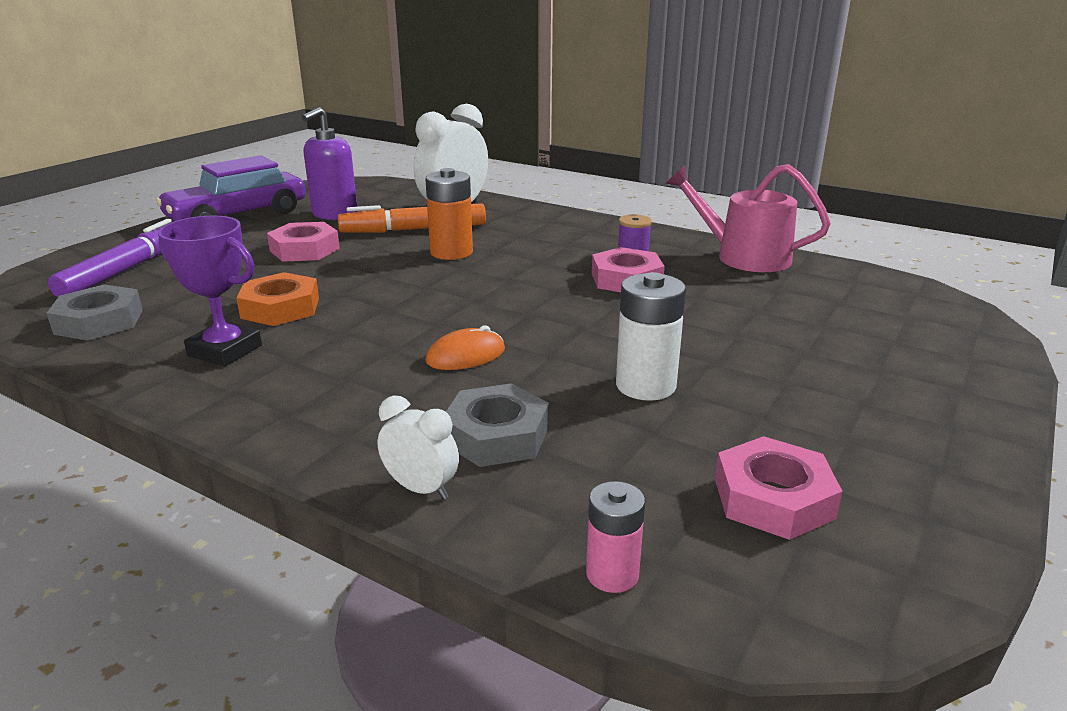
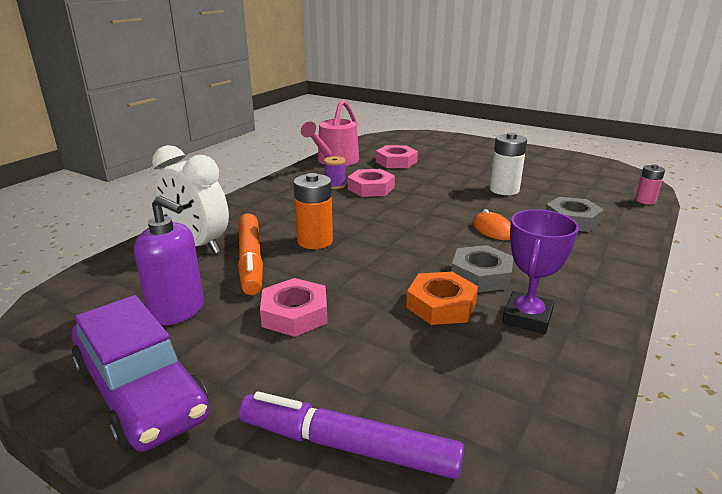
camera: 90 degrees left, 0 degrees up
grey nut [47,284,143,341] -> grey nut moved to [451,245,513,293]
white clock [378,395,459,499] -> none
pink nut [715,436,843,540] -> pink nut moved to [376,145,418,168]

